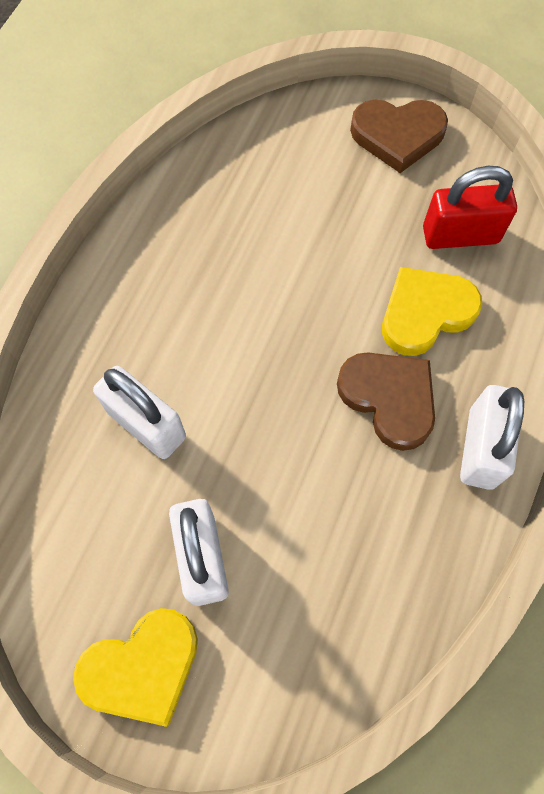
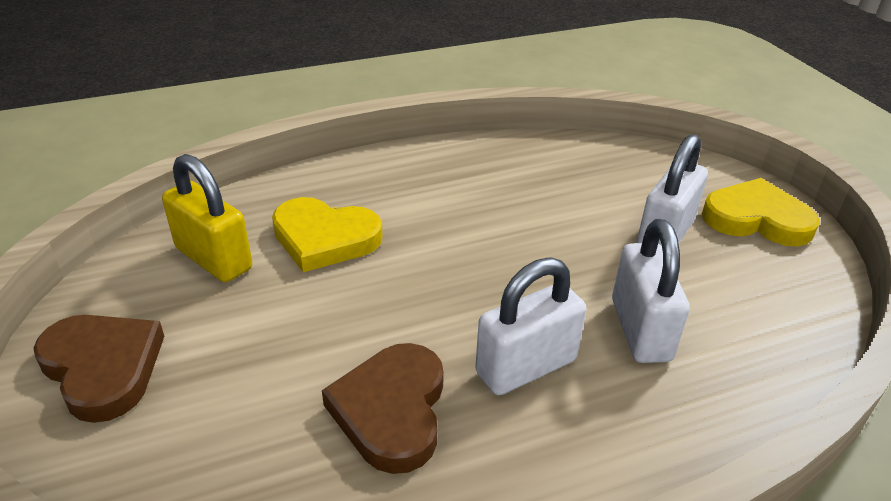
camera: 135 degrees left, 30 degrees down
brown heart [337,352,435,451] -> brown heart moved to [322,343,444,474]
red padlock [423,166,517,249] -> yellow padlock [162,154,252,282]
white padlock [460,385,524,490] -> white padlock moved to [475,258,586,395]

